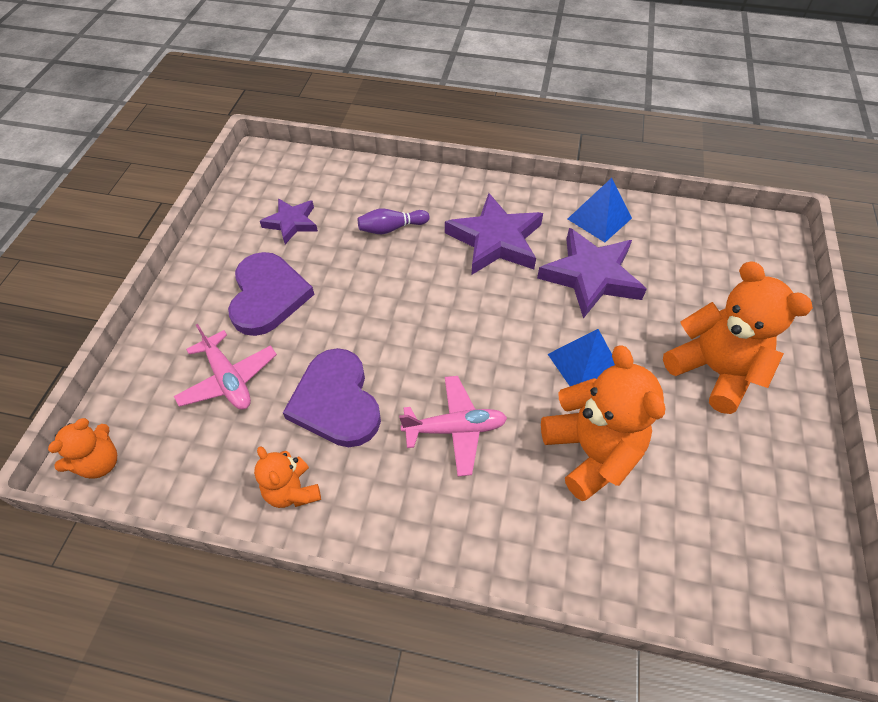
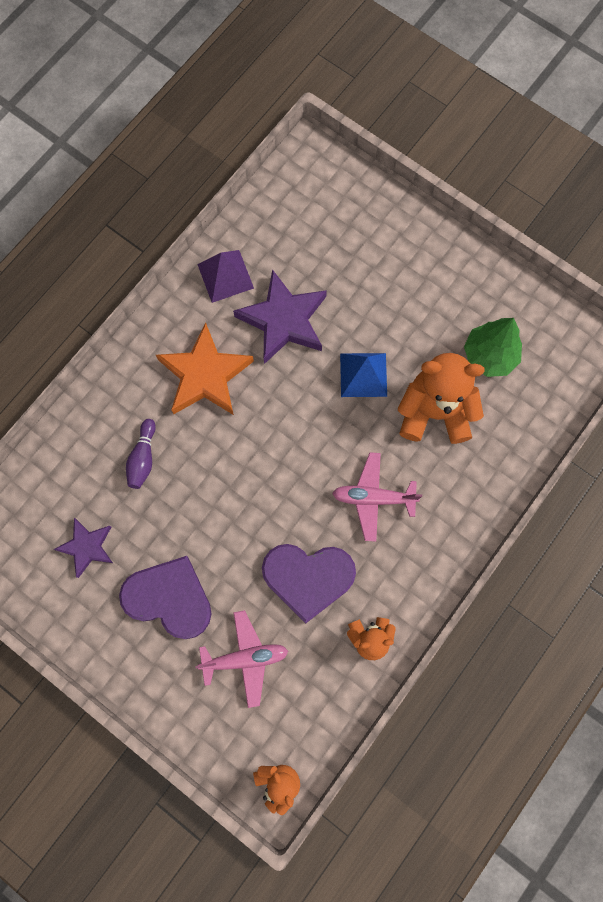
camera: 65 degrees left, 20 degrees up
pink plane [399,376,507,476] -> pink plane turned 105 degrees counterclockwise [332,452,422,542]
purple star [445,193,543,275] -> orange star [156,323,254,415]
blue pyramid [568,178,632,242] -> purple pyramid [197,250,254,303]
orange teddy bear [663,261,813,414] -> none
none -> green tree [464,318,522,377]

